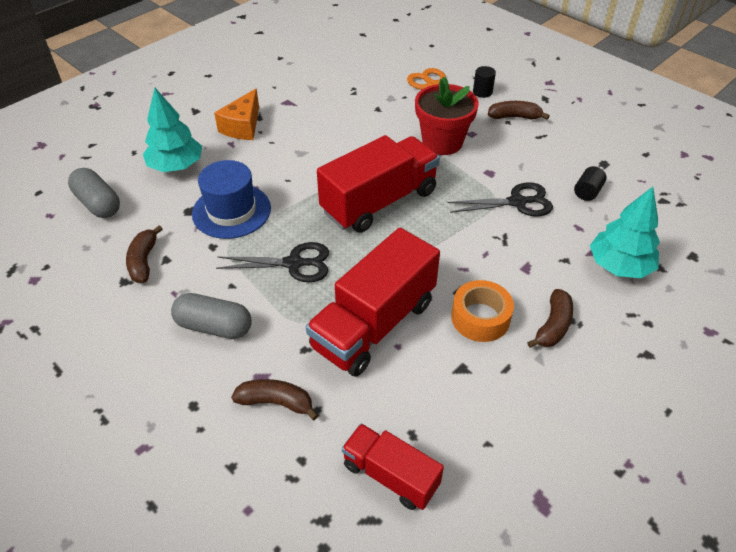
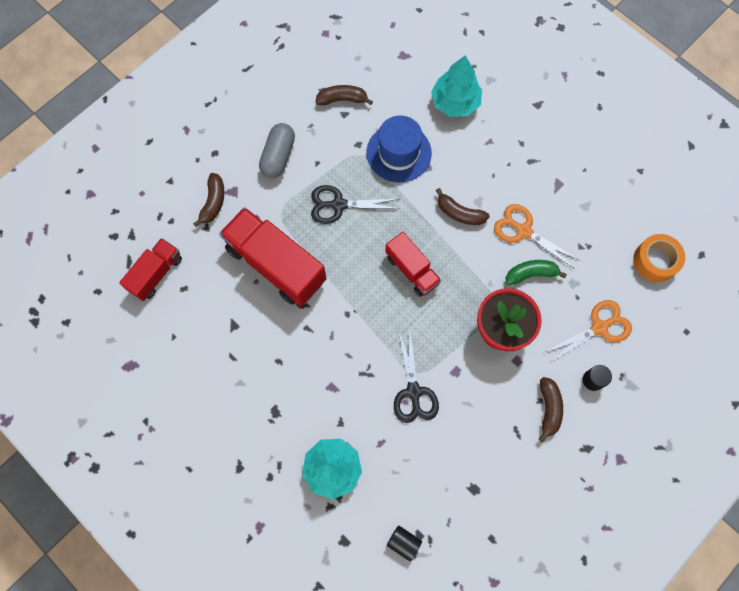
camera: 90 degrees right, 25 degrees up
grey capsule [68,168,120,218] -> none
orange cheese [214,89,259,140] -> none
black scissors [216,242,329,282] -> black scissors turned 90 degrees clockwise [311,185,400,224]
red truck [317,135,440,233] -> red truck [385,232,441,297], size x0.58
orange tape [451,280,514,342] -> orange tape moved to [633,234,685,282]
brown banana [527,289,573,348] -> brown banana moved to [436,188,490,225]
black cylinder [574,166,607,201] -> black cylinder moved to [387,526,422,561]
none -> orange scissors [494,204,579,269]
none -> green banana [505,260,567,285]

